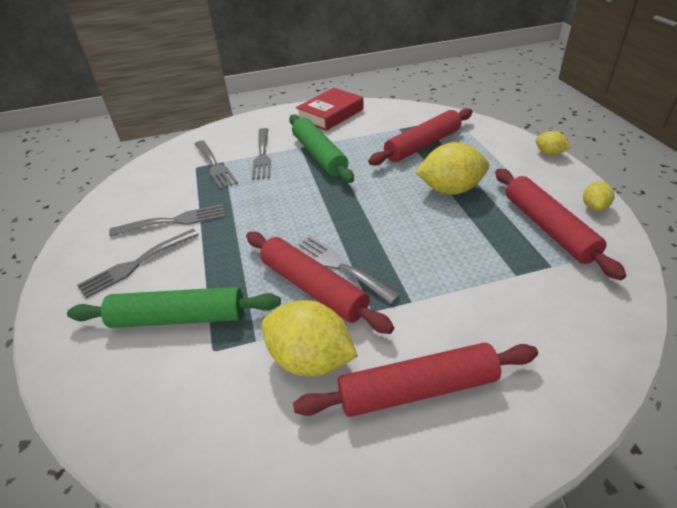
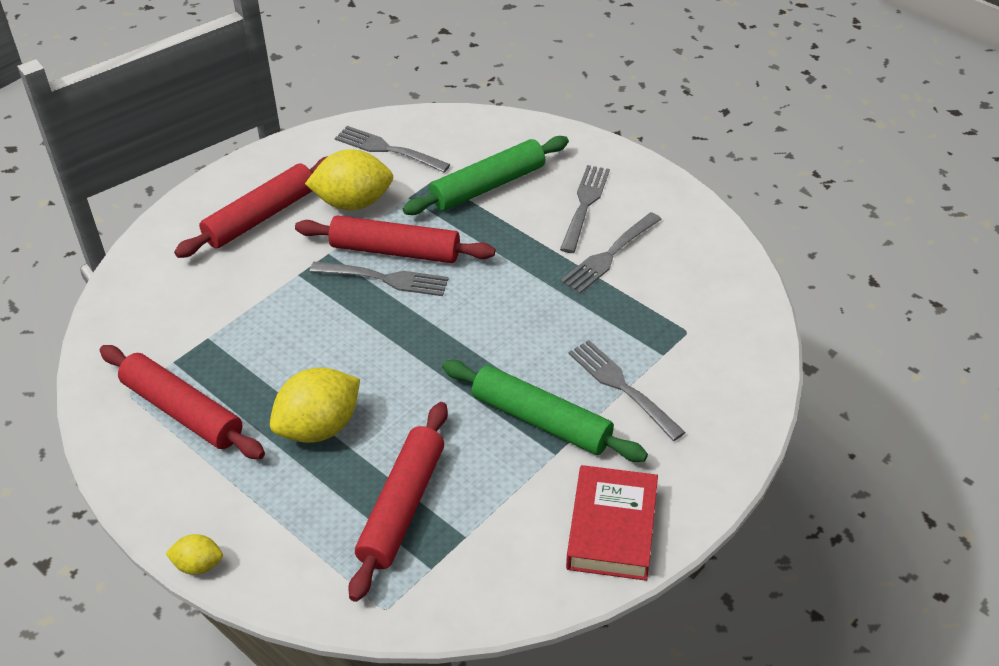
camera: 145 degrees right, 5 degrees up
grey fork [195,141,238,189] -> grey fork moved to [335,126,451,173]
yellow lemon [583,181,615,211] -> none

